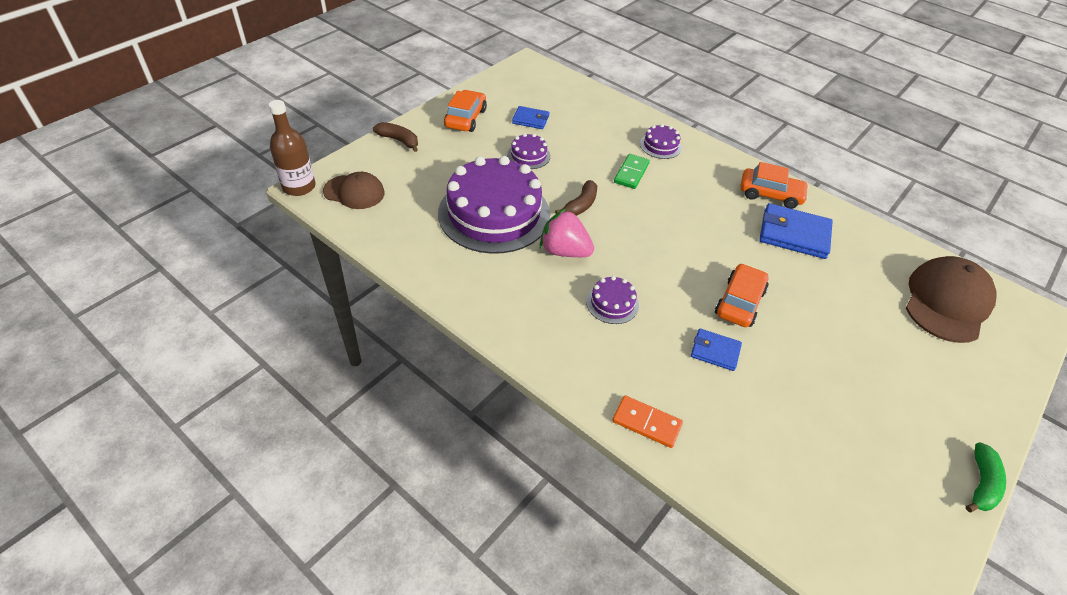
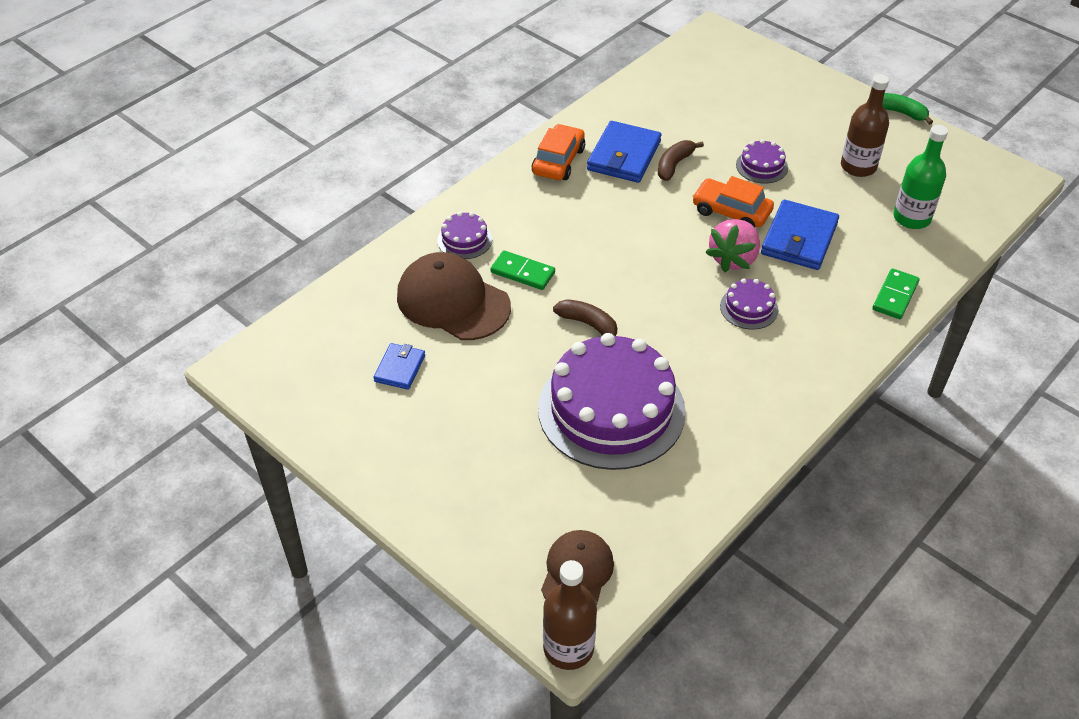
camera: 85 degrees left, 0 degrees up
brown banana [373,122,418,152] -> brown banana moved to [658,140,704,181]
orange car [444,90,487,132] -> none
purple cake [507,133,550,169] -> purple cake moved to [736,139,788,184]
pink strawberry [540,208,594,257] -> pink strawberry moved to [705,219,760,273]
orange domino [612,395,683,448] -> green domino [872,268,920,319]
blue wallet [691,329,742,371] -> blue wallet [761,200,839,270], size x1.75
brown cap [906,256,997,343] -> brown cap moved to [397,252,511,340]
none -> brown bottle [841,74,889,177]
none -> green bottle [893,125,948,229]

